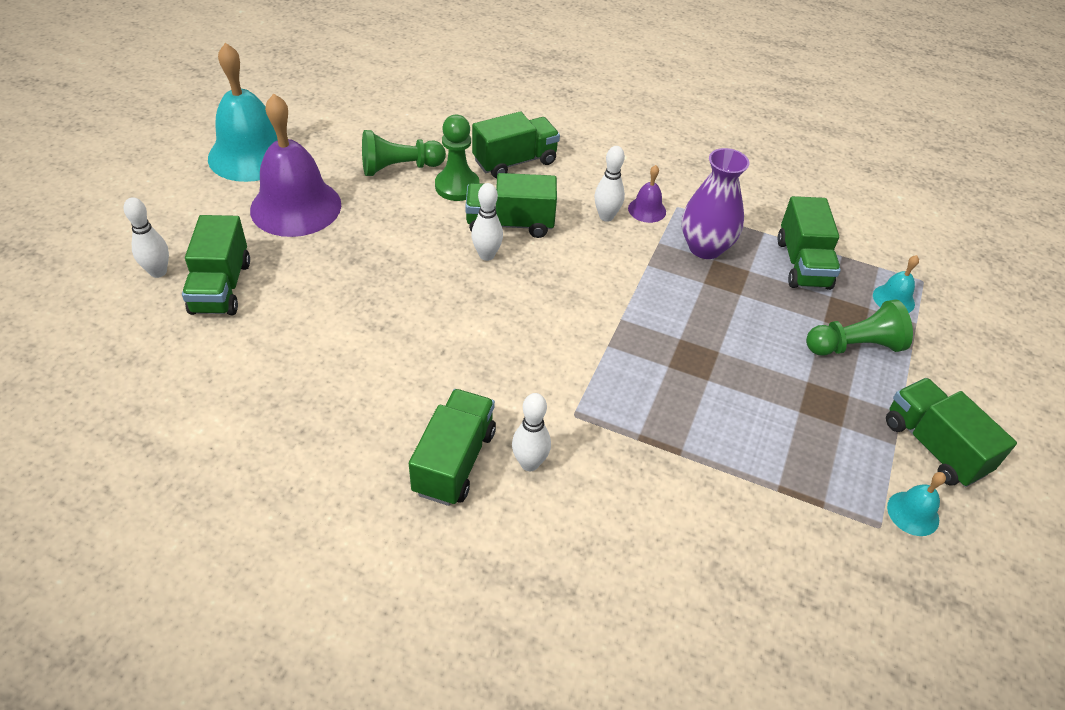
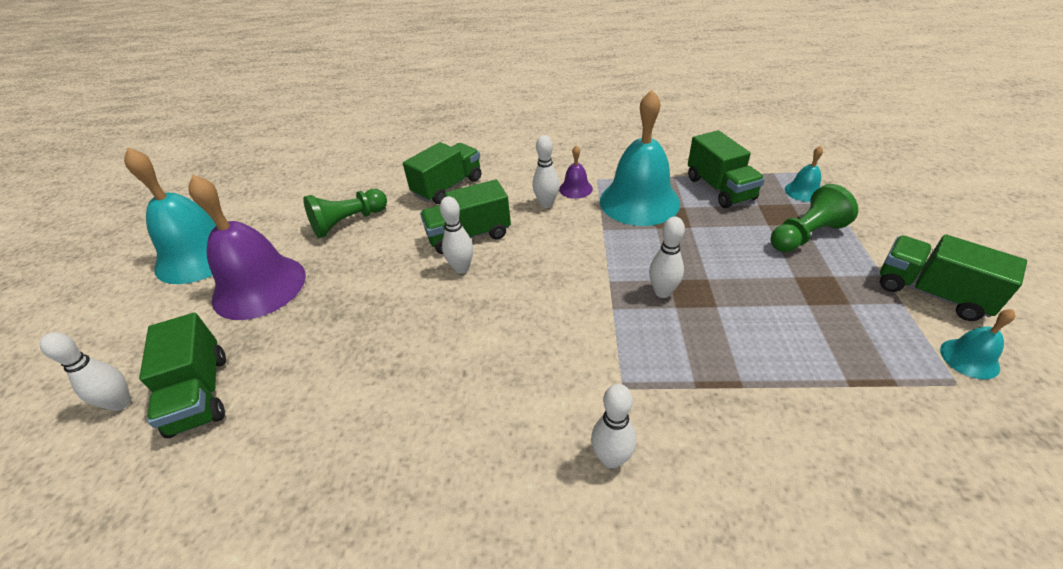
camera: 15 degrees left, 5 degrees down
green truck [409,389,496,506] -> none
green pawn [435,115,480,201] -> none
purple vase [682,148,749,259] -> turquoise bell [600,90,680,226]
none -> white bowling pin [649,216,685,298]

